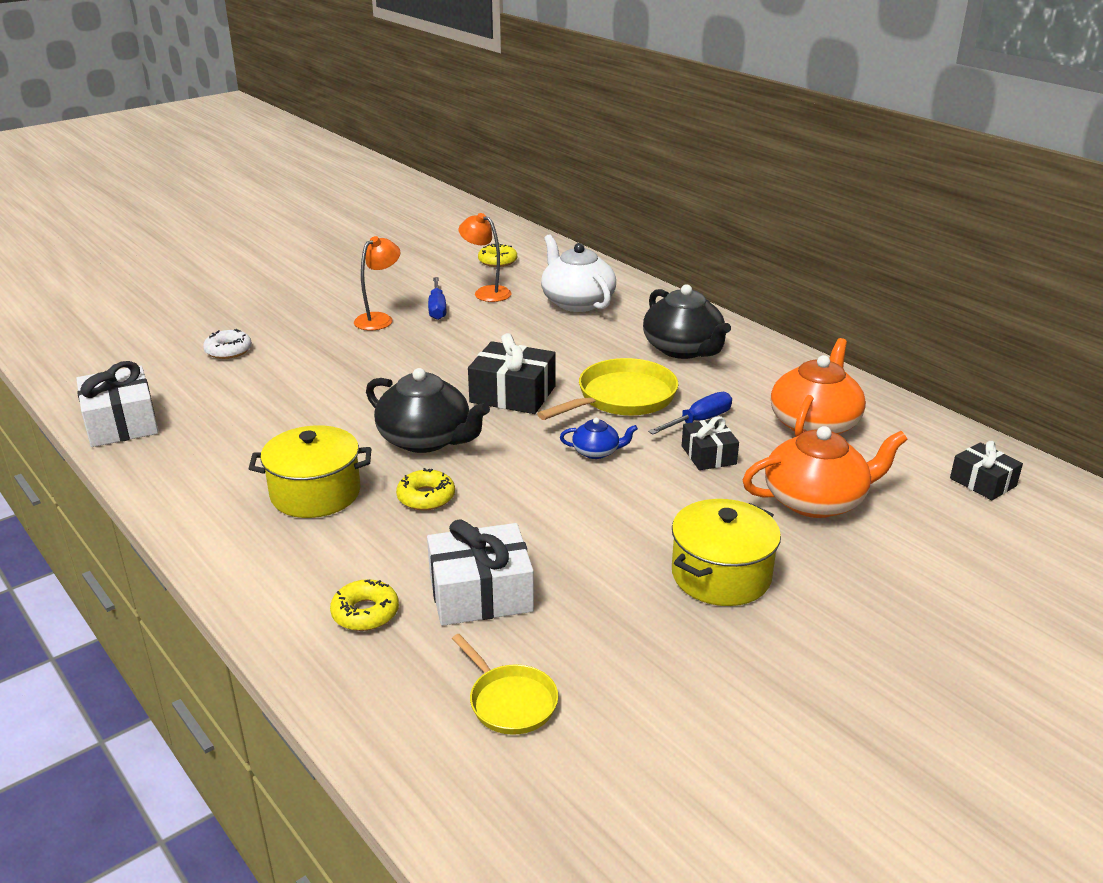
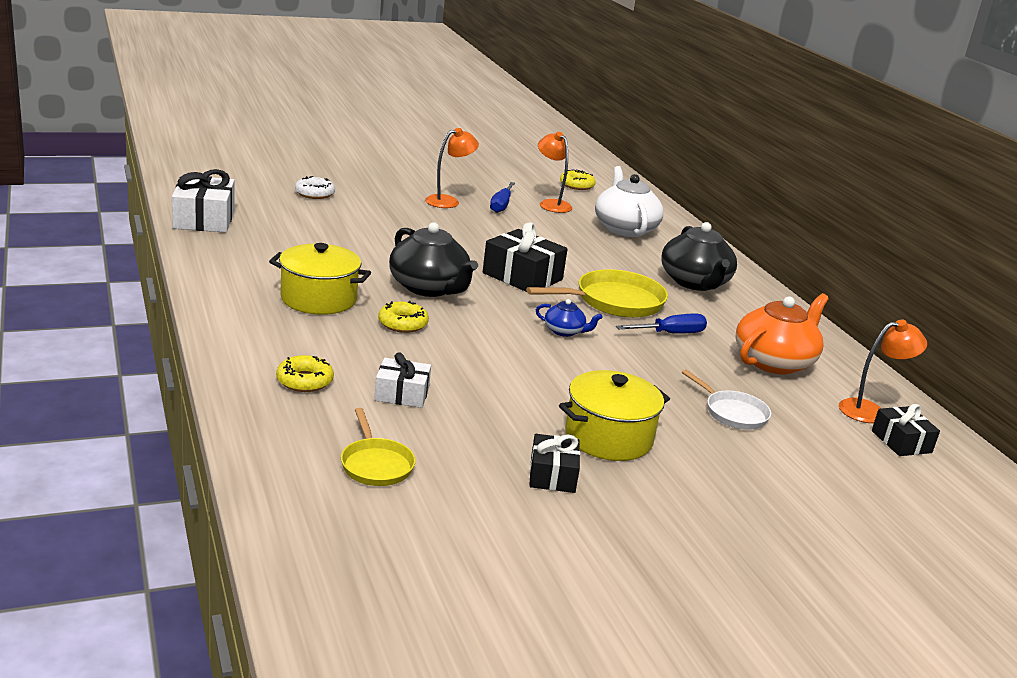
camera: 15 degrees right, 5 degrees down
white gift [427,519,534,626] -> white gift [374,352,431,408], size x0.61
black gift [682,416,739,470] -> black gift moved to [529,434,580,493]
orange teapot [743,426,908,518] -> white pan [682,369,771,430]
none -> orange lamp [839,320,927,423]

